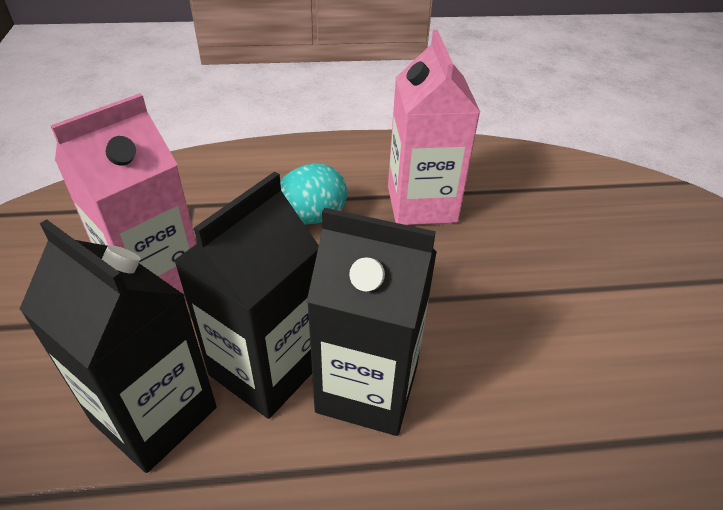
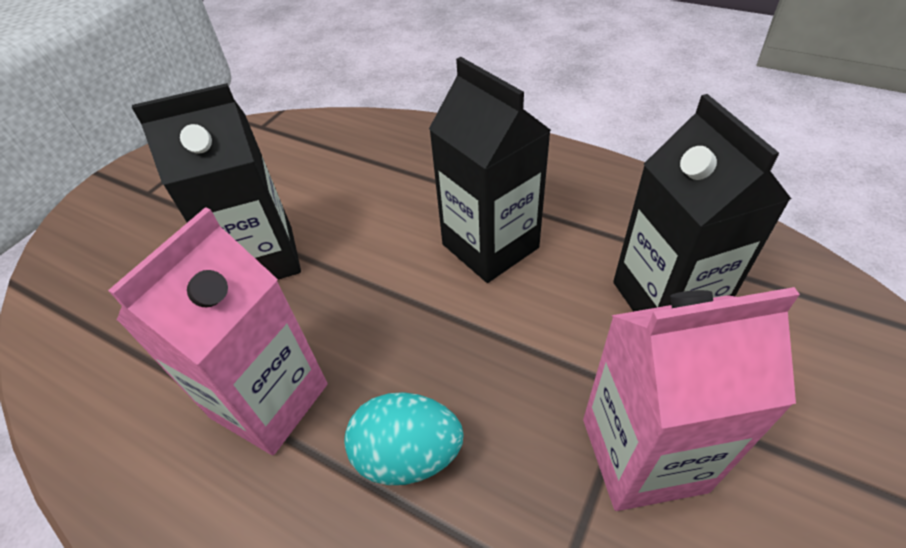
camera: 140 degrees left, 5 degrees up
black carton [173,172,319,419] -> black carton moved to [132,83,301,280]

